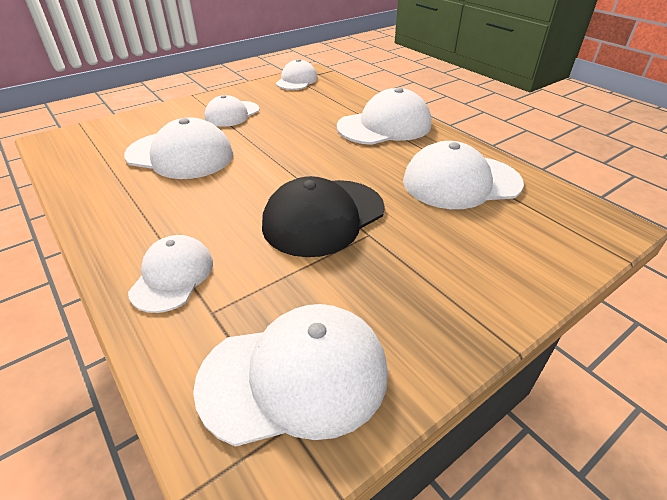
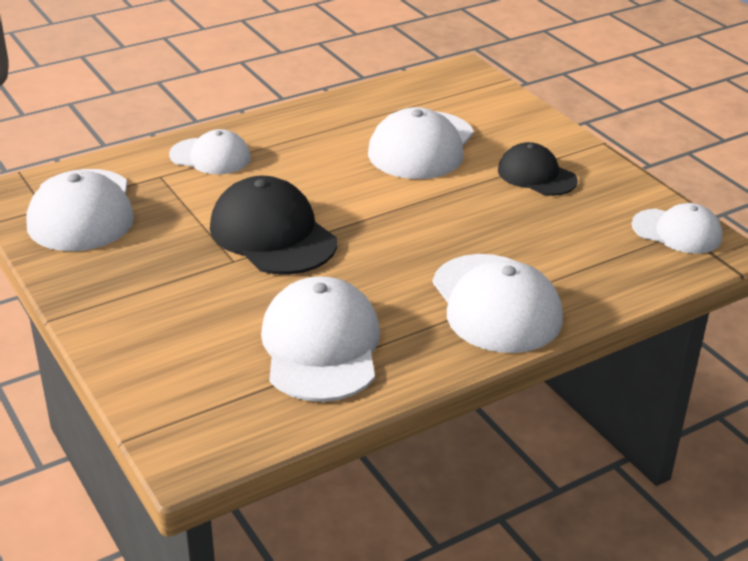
camera: 95 degrees right, 5 degrees down
white cap [205,95,259,127] -> black cap [498,142,578,196]

